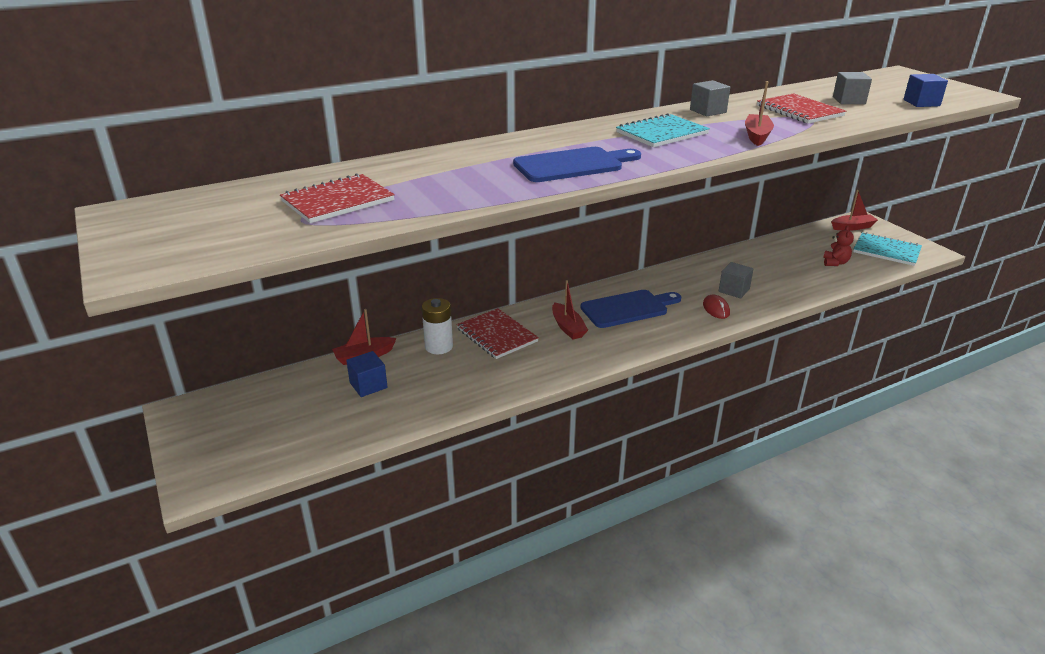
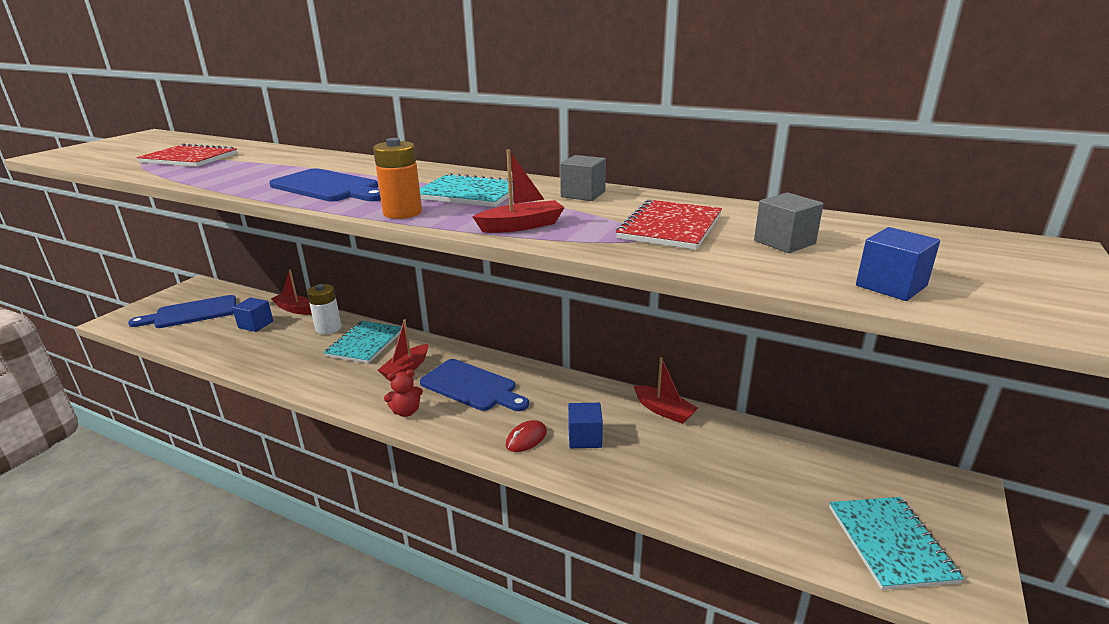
camera: 55 degrees right, 5 degrees down
red notebook [456,308,539,359] -> turquoise notebook [323,321,402,364]
grey cube [719,262,753,299] -> blue cube [568,403,603,448]
red teddy bear [823,226,854,266] -> red teddy bear moved to [384,369,423,417]
red boat [831,190,878,231] -> red boat moved to [634,357,698,424]
none -> blue cutting board [128,295,236,328]
none -> orange battery [373,138,422,219]

